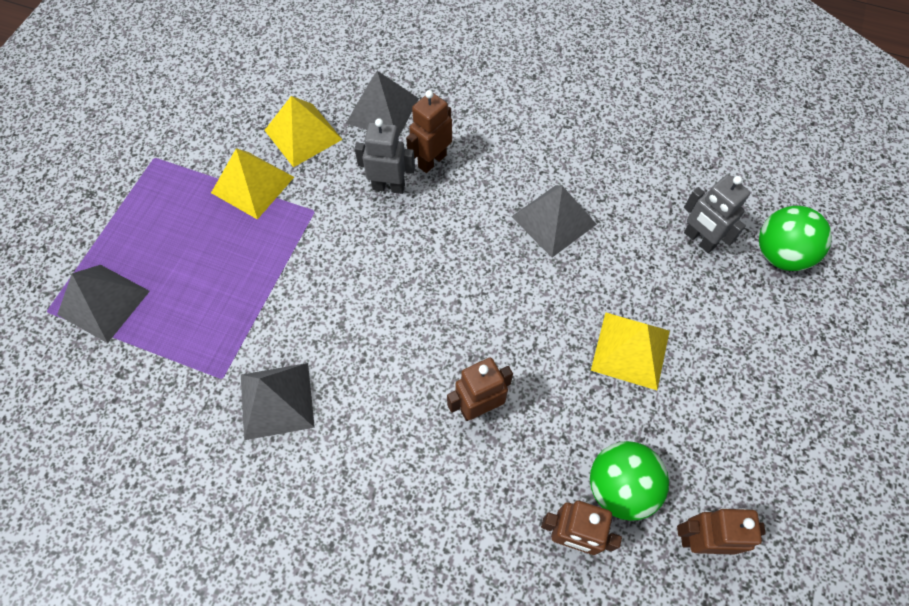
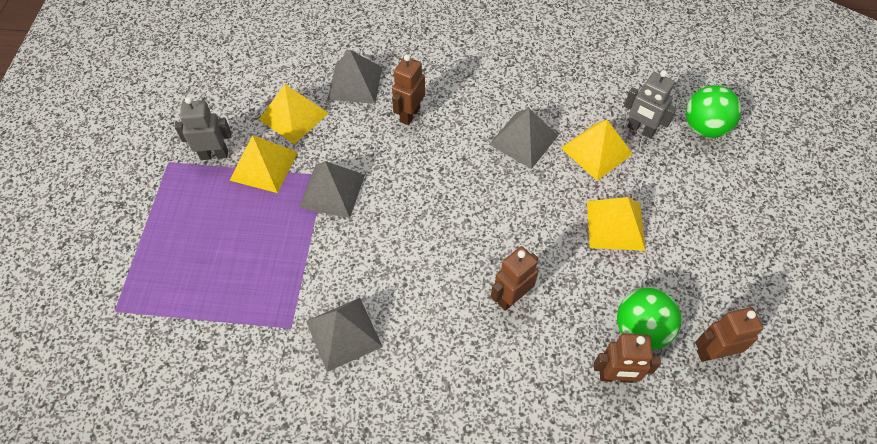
camera: 15 degrees left, 5 degrees down
grey pyramid [57,265,150,343] -> grey pyramid moved to [299,161,365,218]
grey robot [355,118,415,194] -> grey robot moved to [175,97,232,160]
none -> yellow pyramid [561,120,633,181]

